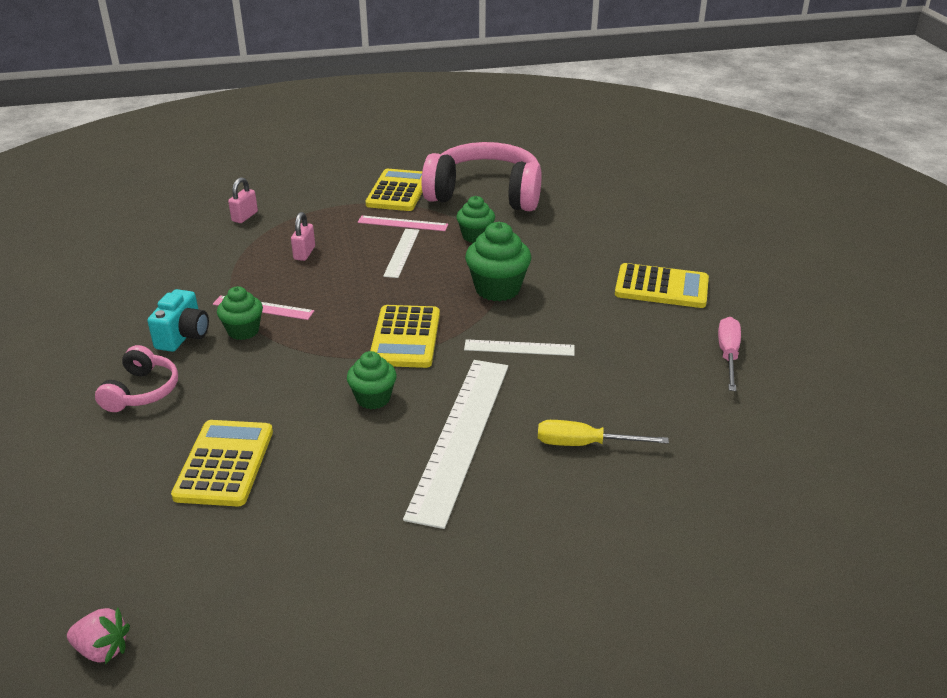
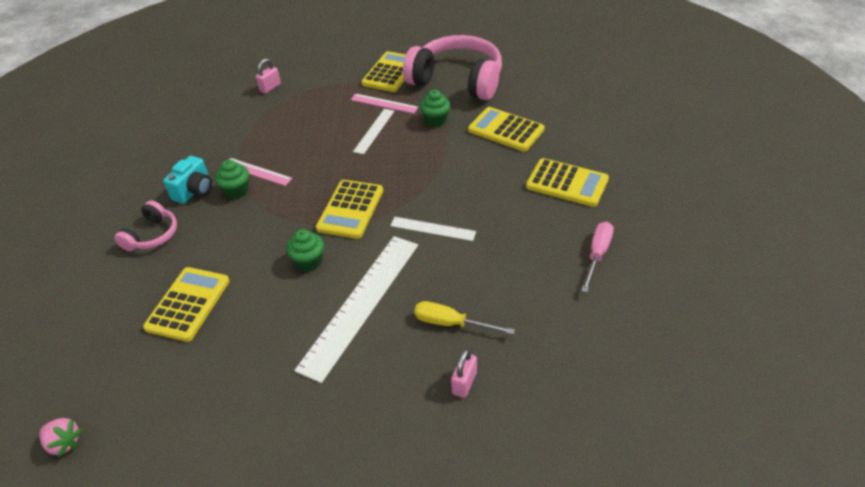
camera: 15 degrees right, 10 degrees up
pink padlock [291,212,315,261] -> pink padlock moved to [451,349,477,398]
green cupcake [465,222,531,301] -> none
none -> yellow calculator [468,107,544,151]

